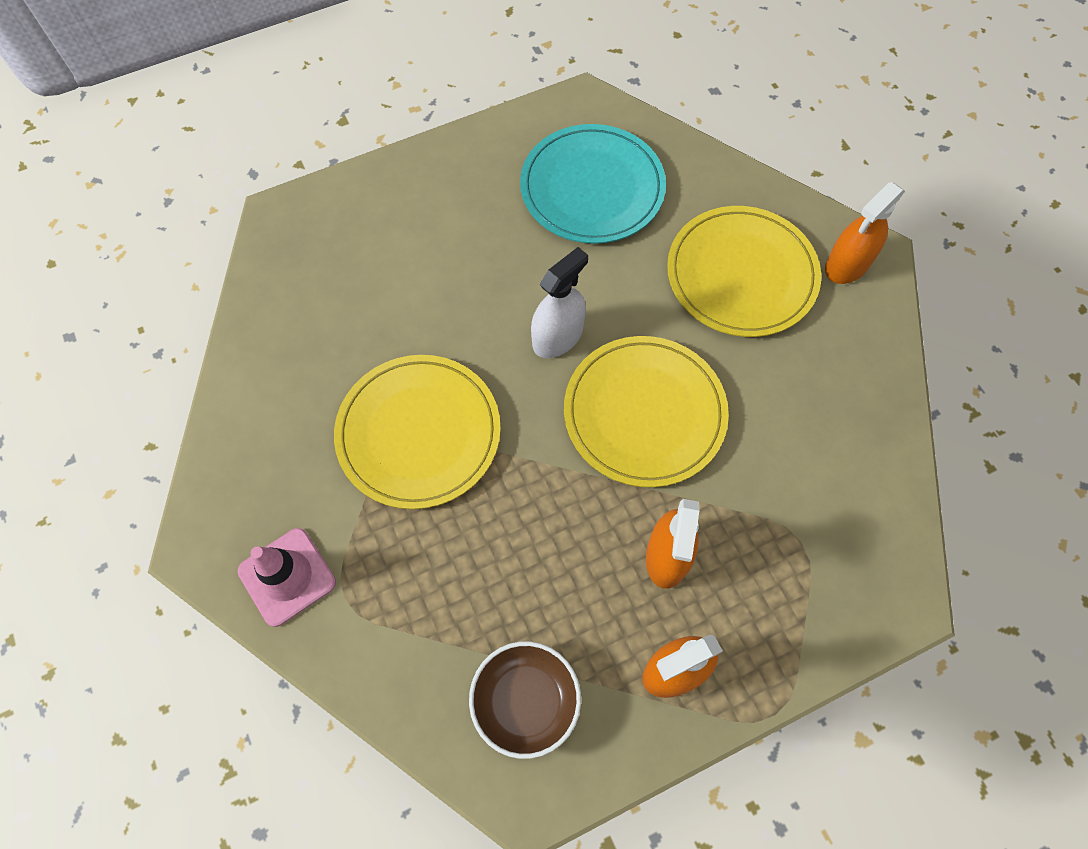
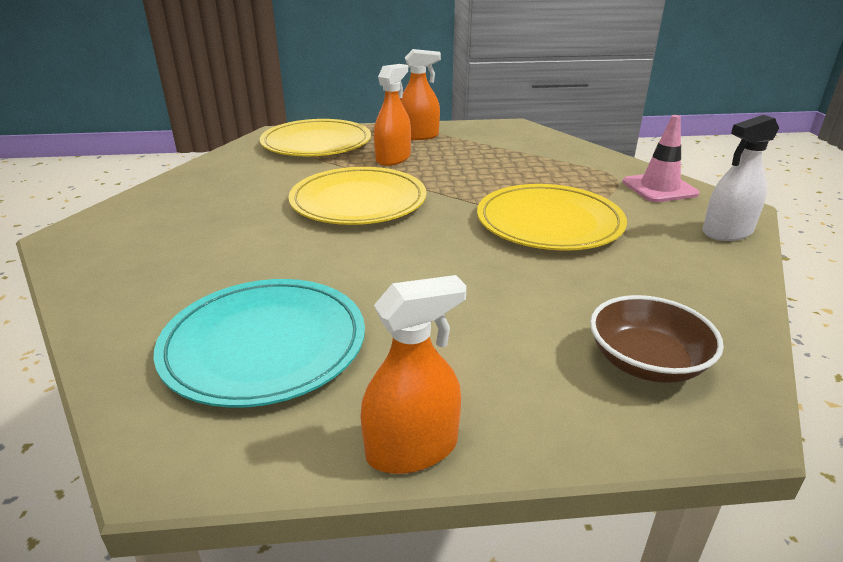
camera: 160 degrees left, 35 degrees down
brown bowl [469,641,581,759] -> brown bowl moved to [590,295,724,383]
white spray bottle [531,247,588,358] -> white spray bottle moved to [703,115,779,241]
yellow plate [667,206,821,337] -> yellow plate moved to [260,119,371,156]
orange spray bottle [825,182,905,284] -> orange spray bottle moved to [360,275,467,474]

